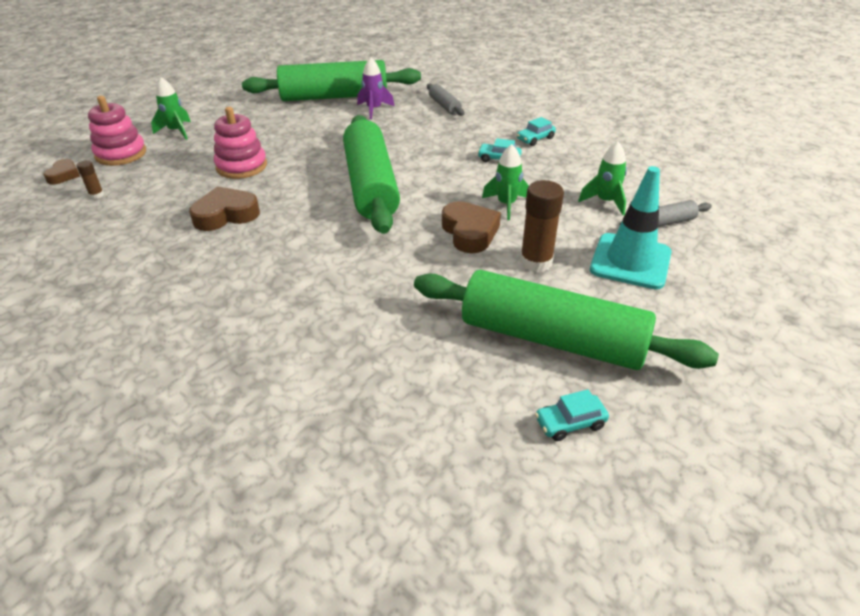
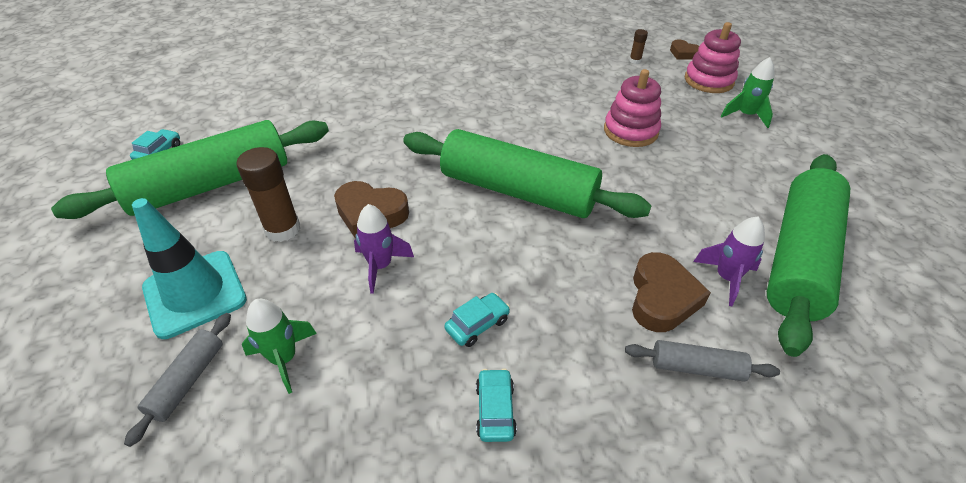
camera: 125 degrees right, 5 degrees up
brown heart [189,186,260,231] -> brown heart moved to [632,252,711,332]
green rocket [482,144,529,220] -> purple rocket [354,204,414,294]

